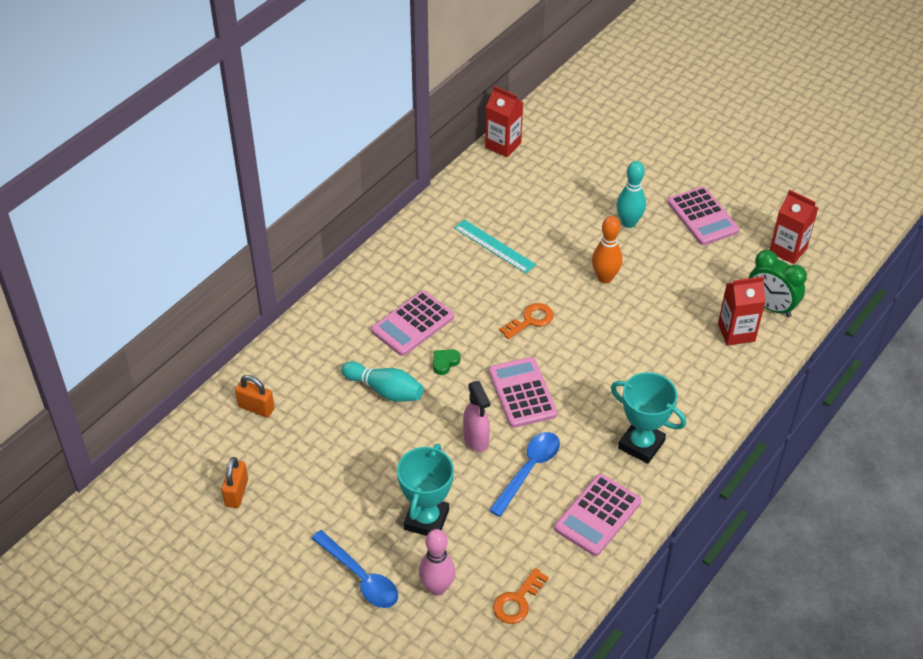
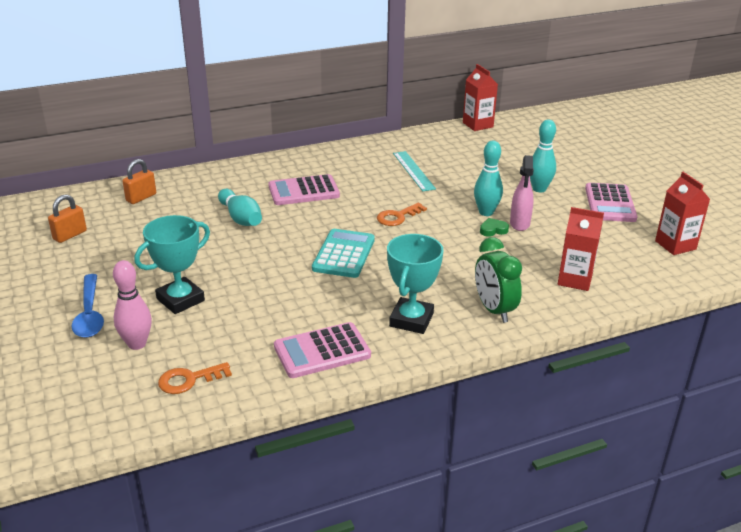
camera: 30 degrees right, 15 degrees down
orange padlock [235,375,275,417] -> orange padlock turned 75 degrees clockwise [122,159,156,204]
green heart [433,349,460,375] -> green heart moved to [480,218,509,237]
pink spray bottle [463,381,490,452] -> pink spray bottle moved to [510,155,534,231]
pink calculator [488,357,558,428] -> turquoise calculator [312,229,375,278]
blue spoon [489,432,560,517] -> none
orange key [499,303,554,339] -> orange key turned 150 degrees clockwise [377,203,427,226]
orange bowling pin [592,216,622,283] -> turquoise bowling pin [474,141,503,216]
turquoise trophy [611,372,686,464] -> turquoise trophy turned 45 degrees clockwise [387,234,444,334]
green clock [749,250,807,317] -> green clock moved to [475,237,522,323]

